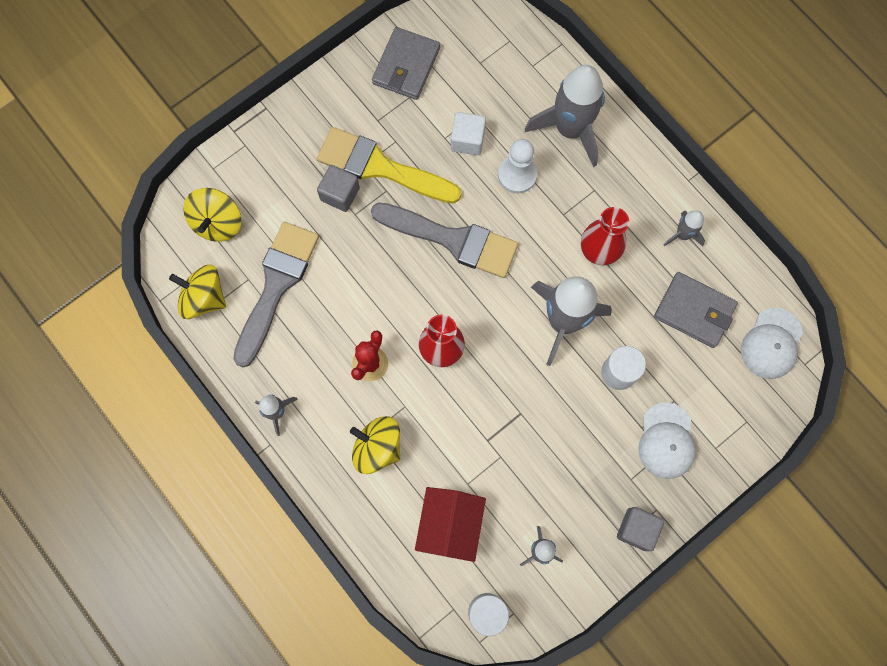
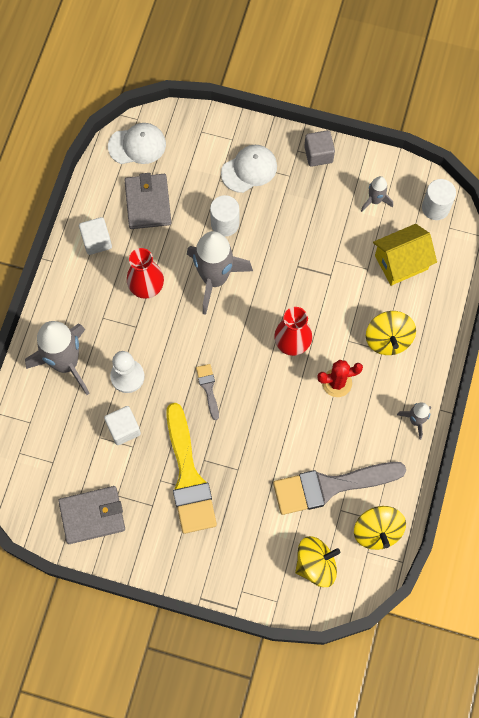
camera: 125 degrees left, 5 degrees down
grey cube [317,165,360,212] -> none
grey brush [371,202,518,278] -> grey brush [196,364,219,420], size x0.45
red house [415,487,486,562] -> yellow house [373,224,437,286]
grey rocket [664,210,706,246] -> white cube [79,217,112,255]

